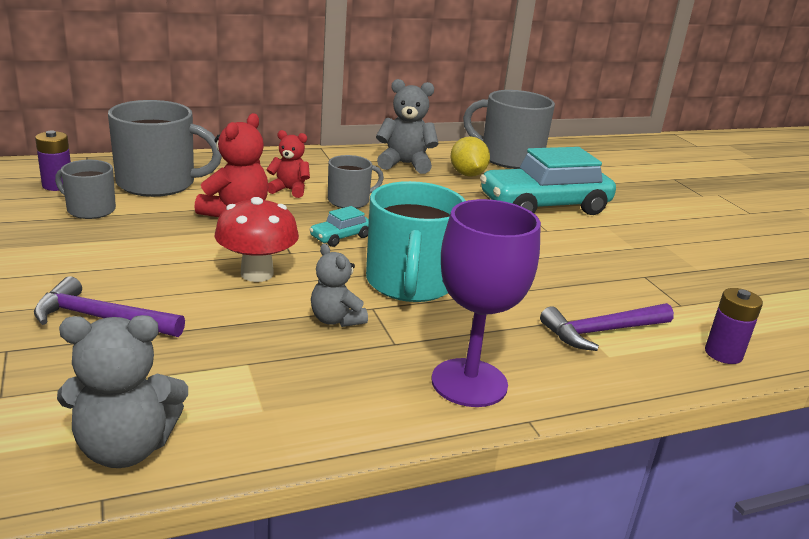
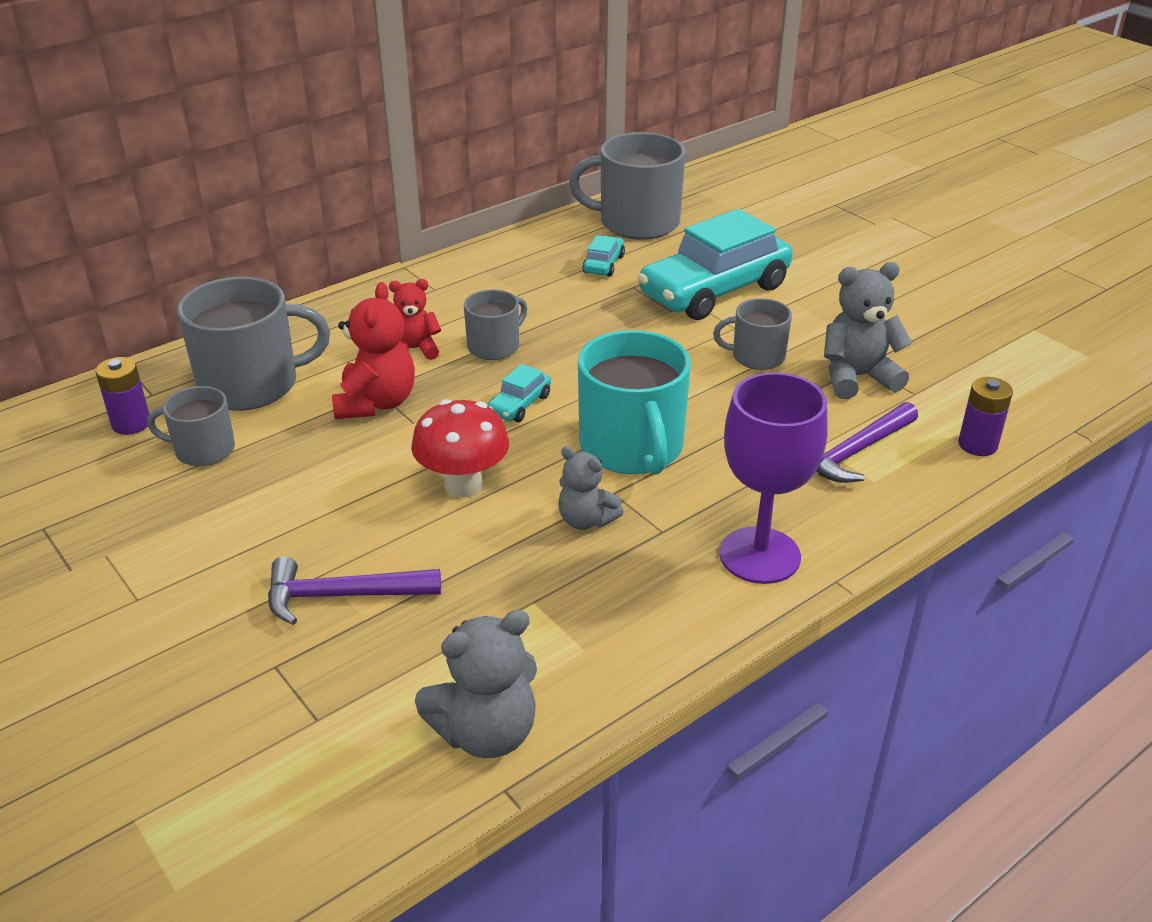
camera: 15 degrees left, 10 degrees up
grey teddy bear [376,79,438,174] -> grey teddy bear moved to [824,262,912,399]
yellow lemon [450,136,490,177] -> turquoise car [582,235,625,277]
none -> grey mug [713,298,792,370]

